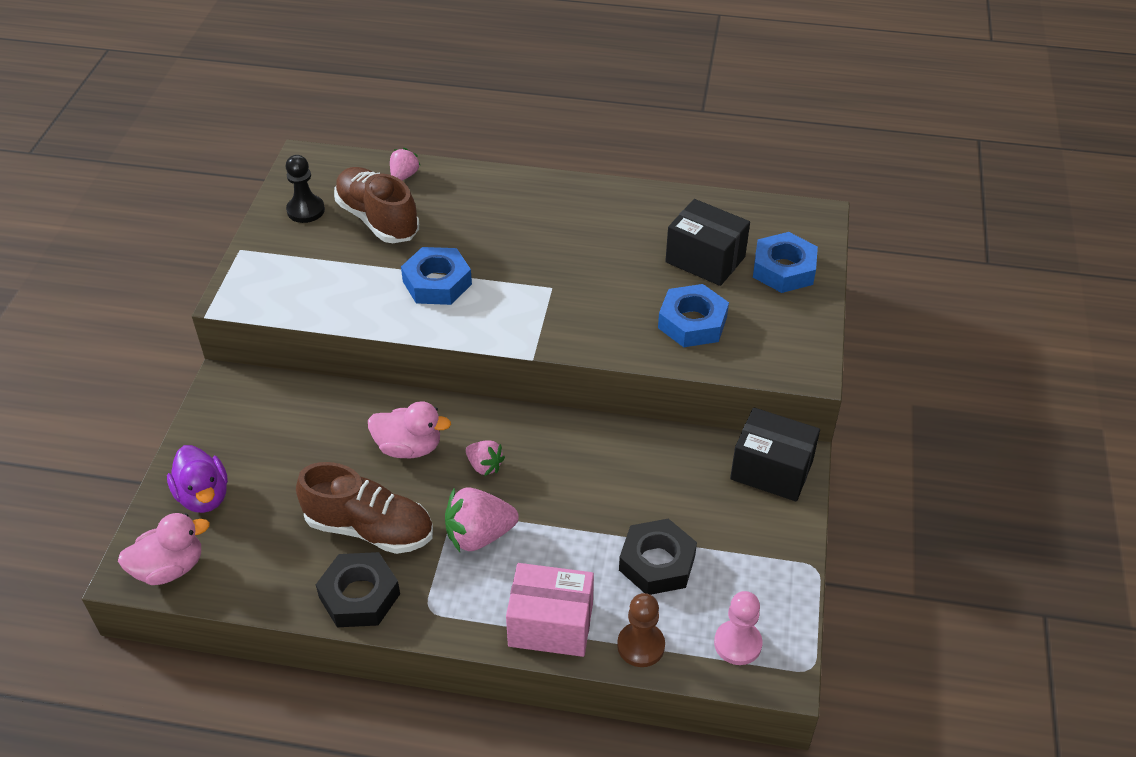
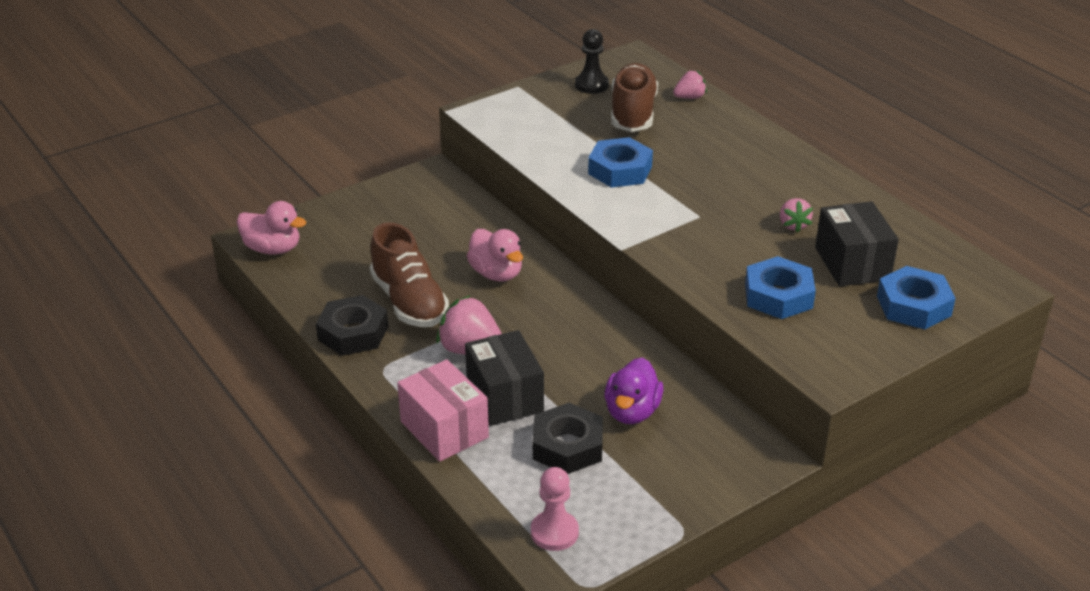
camera: 45 degrees right, 10 degrees down
purple duck [167,445,228,513] -> purple duck moved to [605,357,664,424]
pink strawberry [466,440,505,476] -> pink strawberry moved to [780,198,813,233]
brown pawn [617,593,665,667] -> none
black box [730,408,820,501] -> black box moved to [465,330,544,426]

